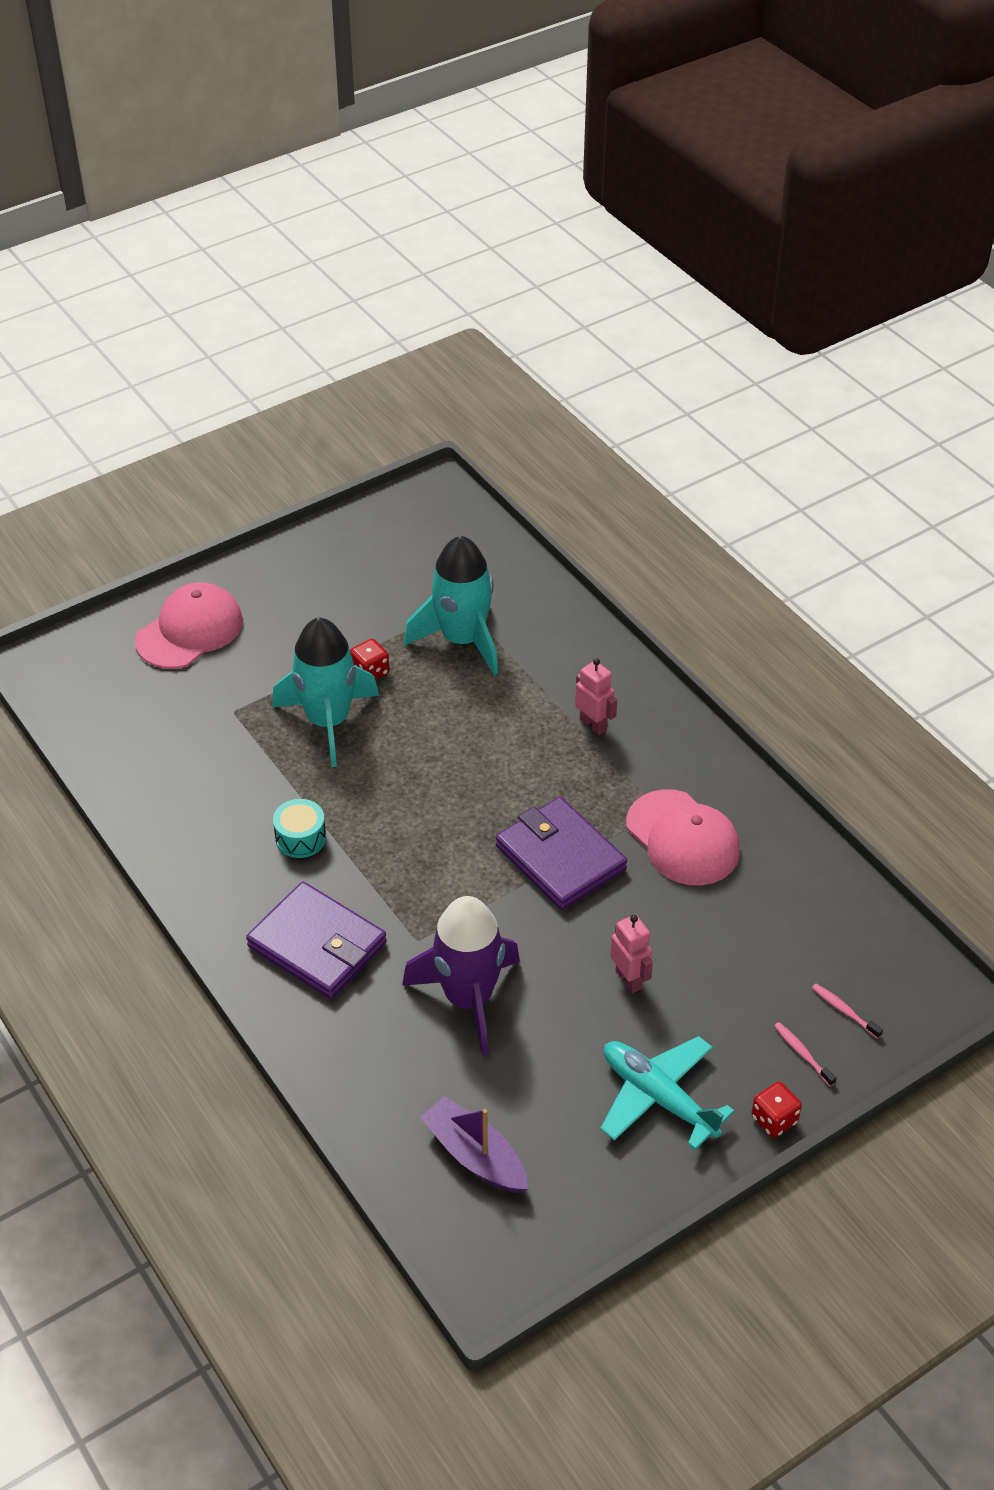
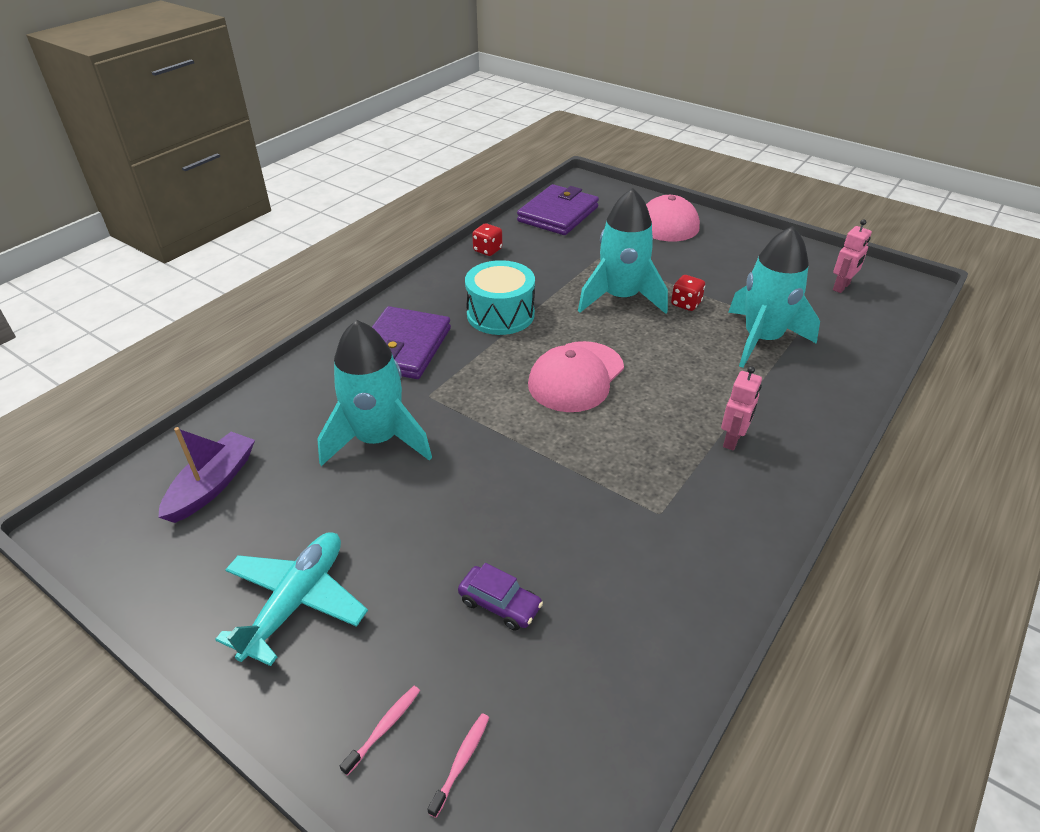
camera: 70 degrees right, 5 degrees down
turquoise drum [273,799,326,858] -> turquoise drum [465,260,535,335], size x1.69
purple rocket [402,896,520,1056] -> turquoise rocket [317,320,432,466]
purple wallet [496,797,627,910] -> purple wallet moved to [517,184,599,235]
pink robot [610,914,653,993] -> pink robot moved to [833,219,872,293]
pink cap [626,789,740,885] -> pink cap moved to [528,341,624,412]
red dice [751,1082,802,1138] -> red dice moved to [472,223,502,256]
none -> purple car [458,563,543,631]

